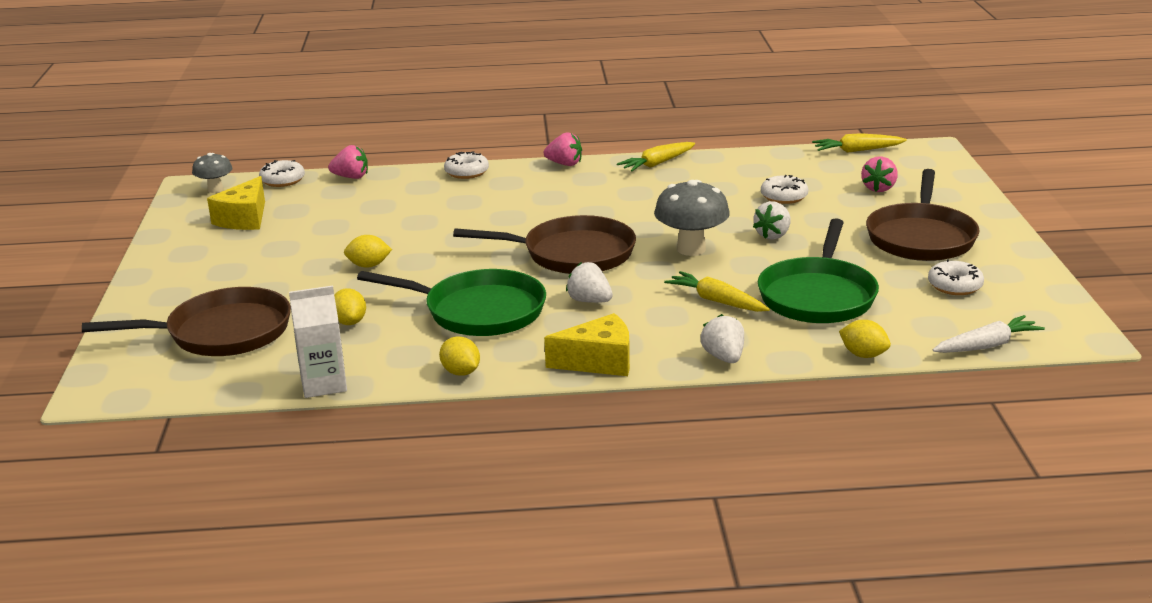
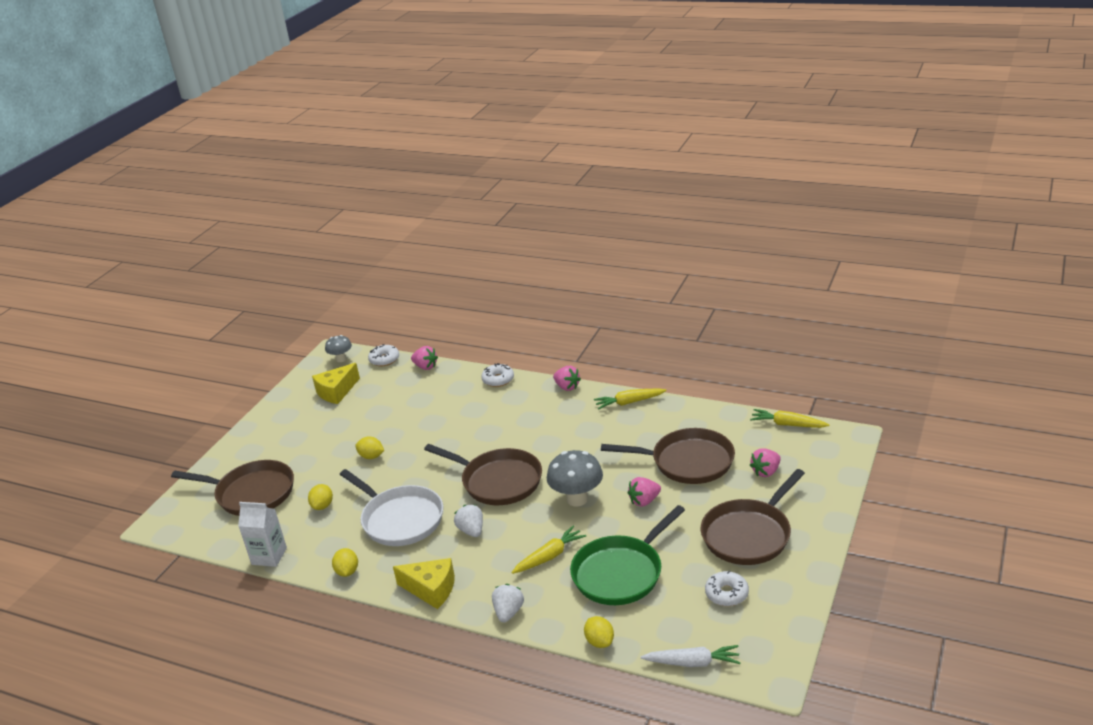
camera: 30 degrees right, 5 degrees up
green pan [357,269,546,336] -> white pan [339,469,443,546]
yellow carrot [664,271,770,312] -> yellow carrot turned 75 degrees clockwise [511,526,586,574]
white strawberry [753,201,791,240] -> pink strawberry [628,477,661,507]
white donut [761,175,808,204] -> brown pan [601,428,735,484]

